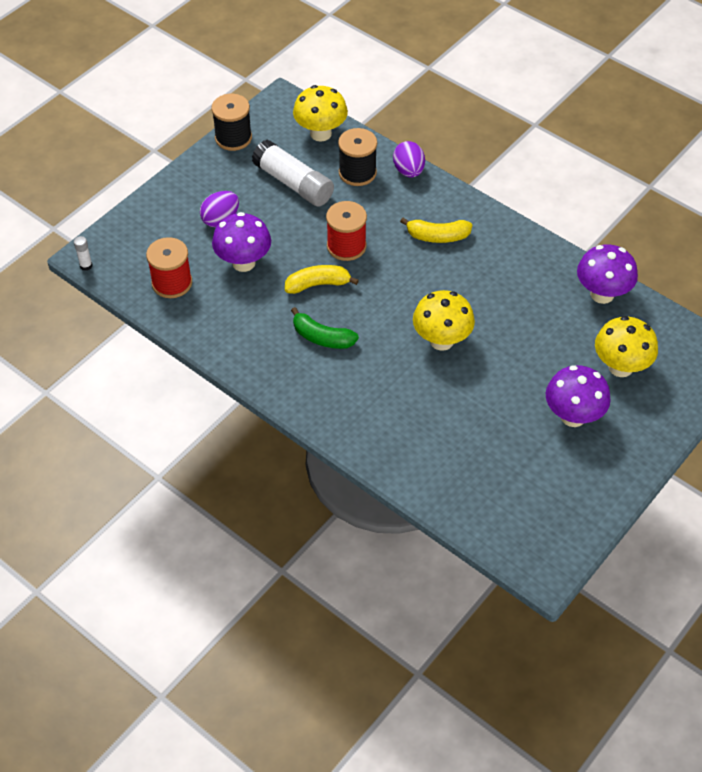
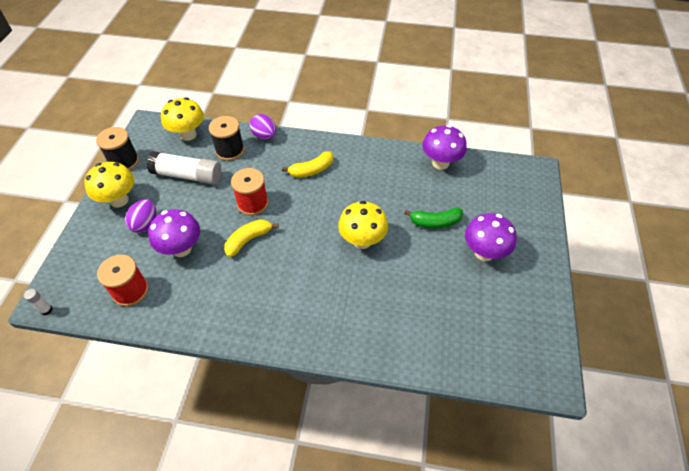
camera: 30 degrees left, 0 degrees up
green banana [291,307,359,349] -> green banana moved to [404,208,463,228]
yellow mushroom [595,316,658,377] -> yellow mushroom moved to [84,162,134,208]

